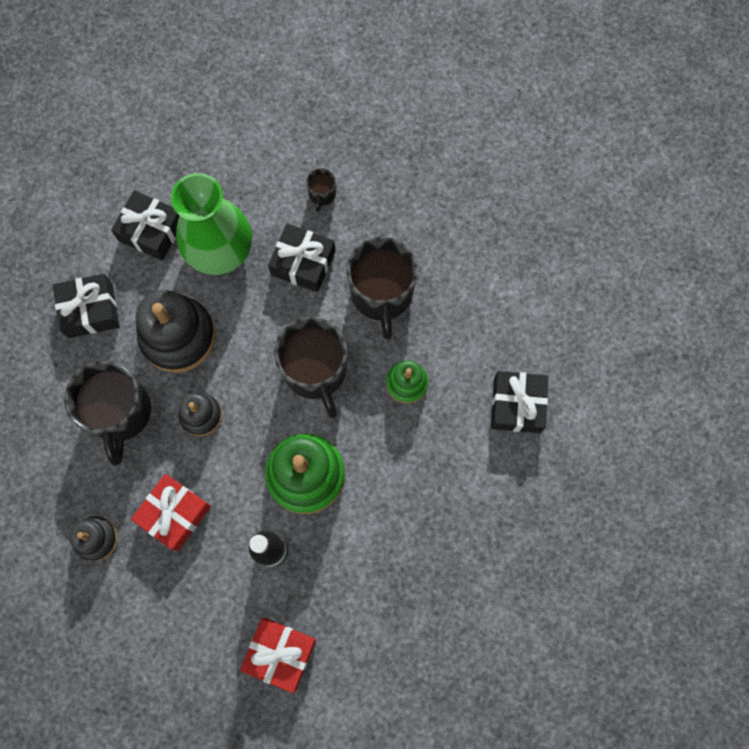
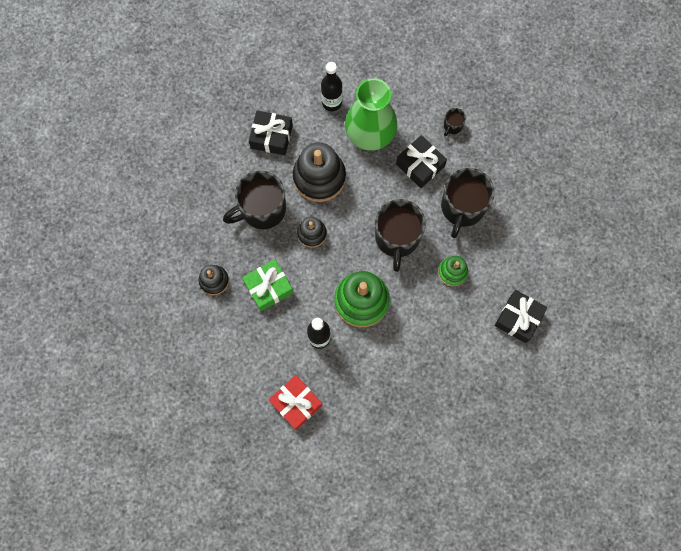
camera: 25 degrees right, 0 degrees up
black mug [64,361,151,466] -> black mug turned 45 degrees clockwise [223,171,286,229]
black gift [111,190,180,261] -> black bottle [321,62,342,111]
red gift [131,474,211,551] -> green gift [242,259,293,311]

